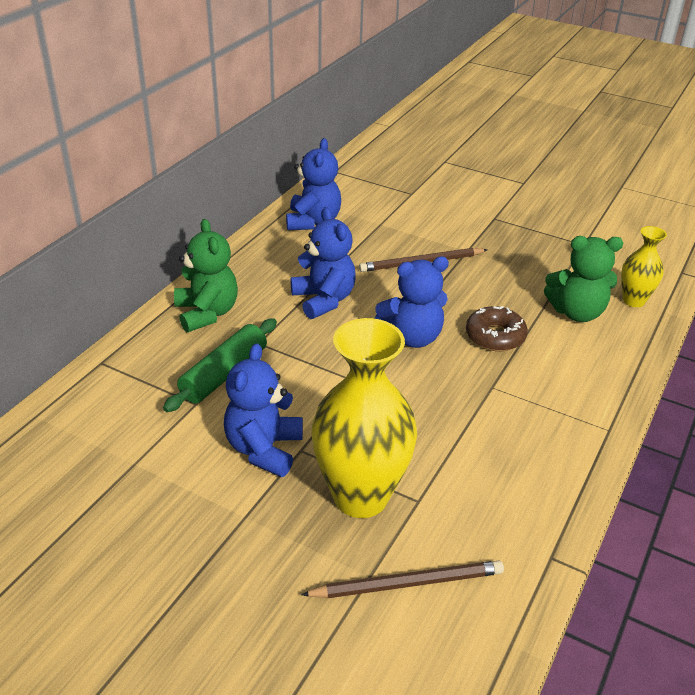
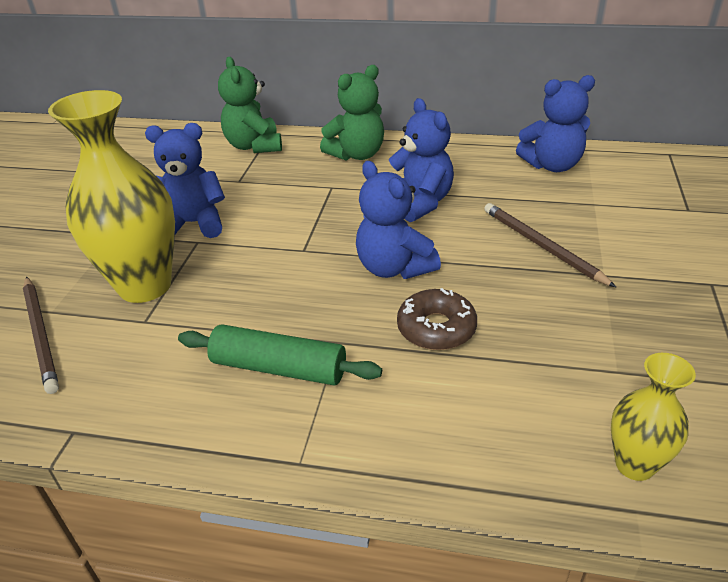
camera: 75 degrees right, 0 degrees up
green rolling pin [163,318,277,412] -> green rolling pin moved to [178,324,382,386]
blue teddy bear [291,207,356,319] -> blue teddy bear turned 75 degrees counterclockwise [389,98,454,222]
green teddy bear [544,236,623,322] -> green teddy bear moved to [218,57,282,153]

